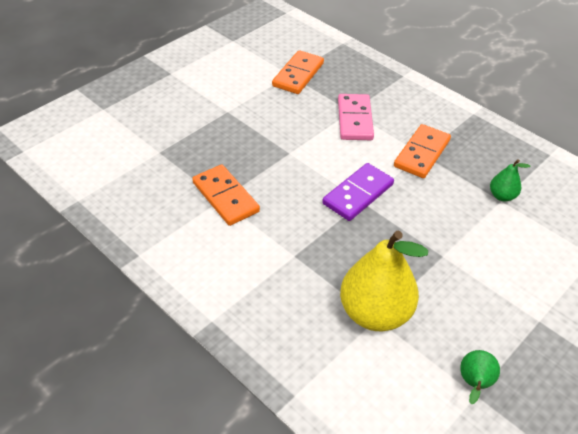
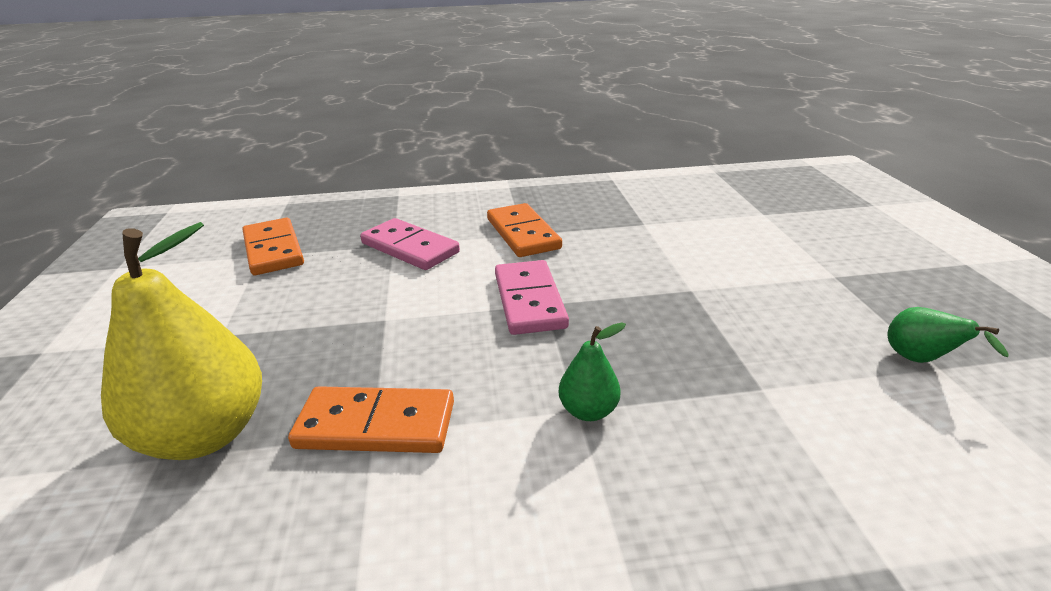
camera: 50 degrees left, 15 degrees down
purple domino [322,163,394,221] -> pink domino [495,260,569,335]
yellow pear [340,231,428,331] -> yellow pear moved to [101,222,262,460]
green pear [490,159,530,201] -> green pear moved to [559,322,626,421]

